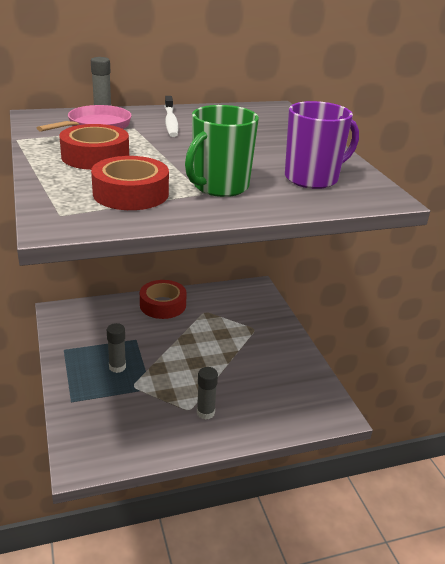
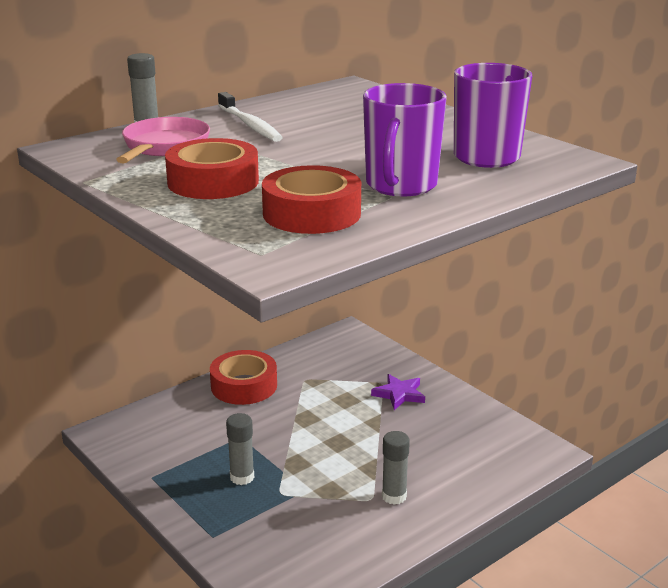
camera: 20 degrees left, 5 degrees down
green mug [185,105,259,197] -> purple mug [363,83,447,196]
none -> purple star [371,374,425,410]

